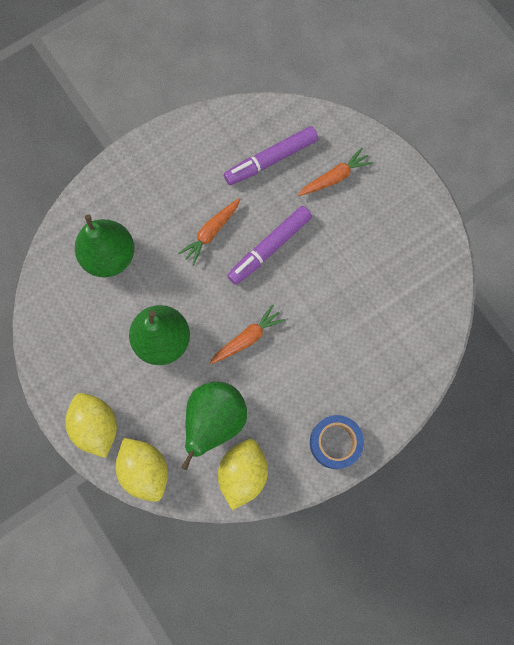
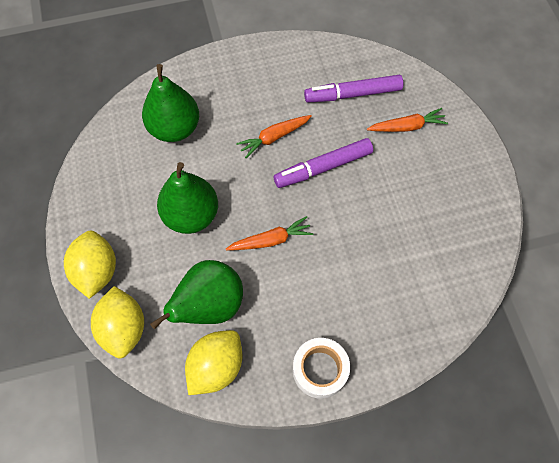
camera: 20 degrees right, 10 degrees down
blue tape [310,415,364,469] -> white tape [293,338,350,399]

